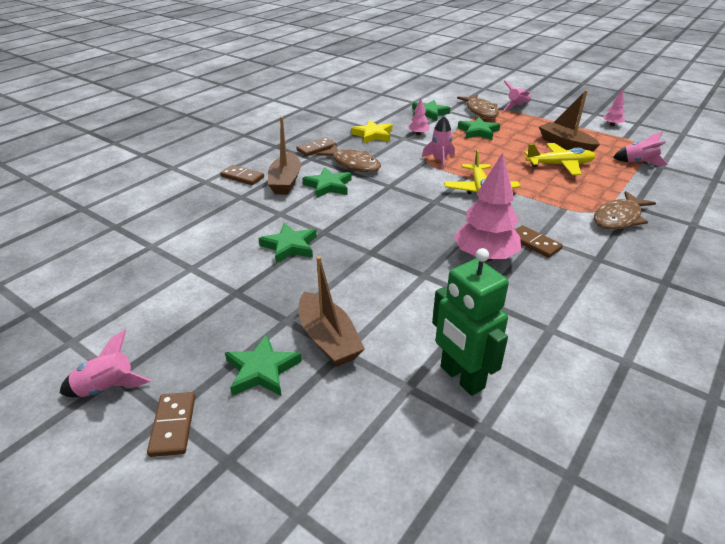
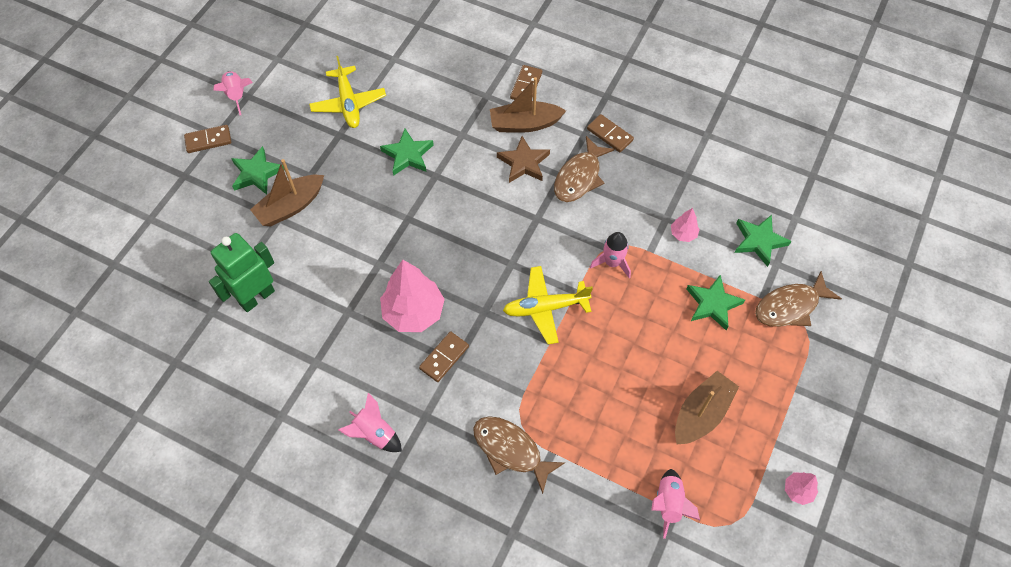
camera: 80 degrees right, 25 degrees up
green star [302,167,351,198] -> brown star [497,136,550,183]
yellow star [351,120,392,144] -> none
pink rocket [504,81,531,110] -> pink rocket moved to [338,393,402,452]
yellow plane [524,143,595,175] -> yellow plane moved to [309,56,386,128]

